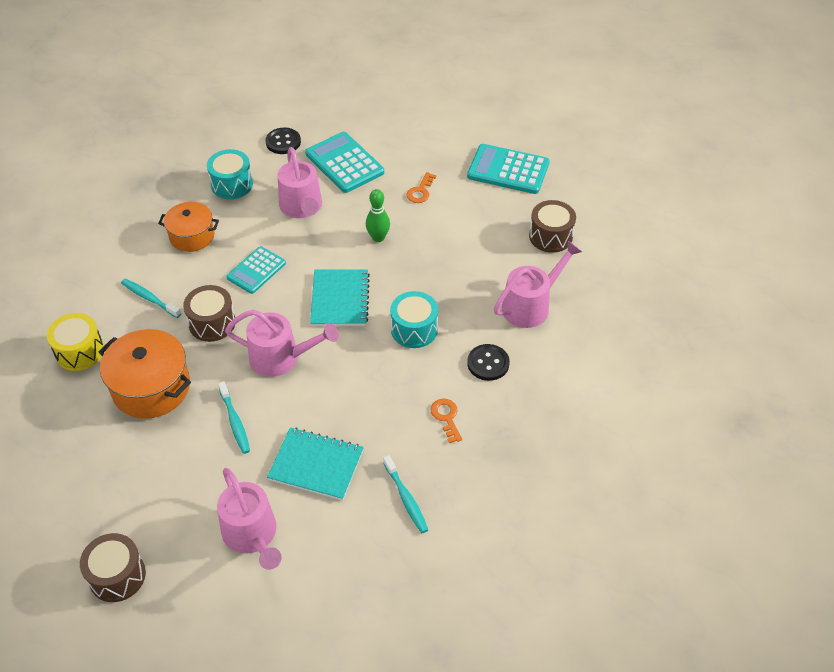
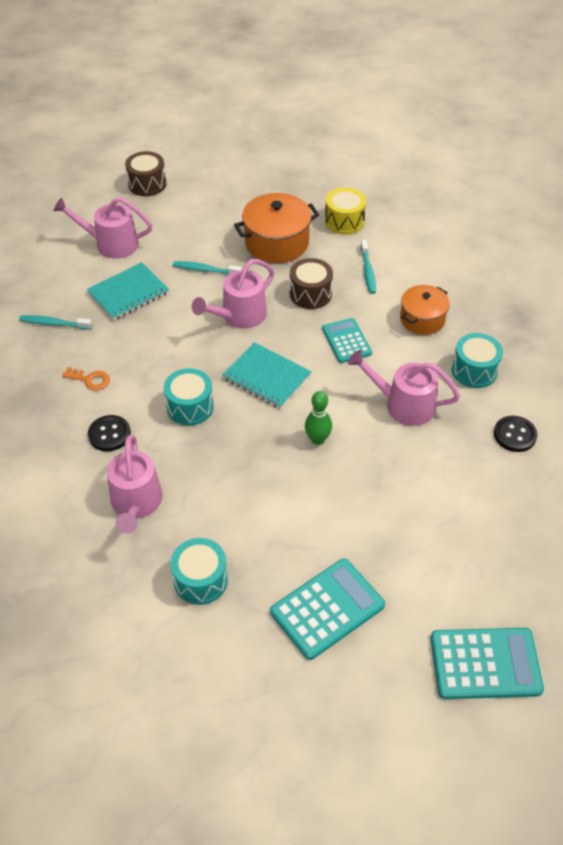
camera: 125 degrees right, 0 degrees up
turquoise toothbrush [121,279,181,318] -> turquoise toothbrush turned 105 degrees clockwise [360,240,376,294]
turquoise calculator [305,132,384,193] -> turquoise calculator moved to [430,628,544,699]
orange key [407,172,436,203] -> none
brown drum [529,200,576,253] -> turquoise drum [170,538,228,605]

